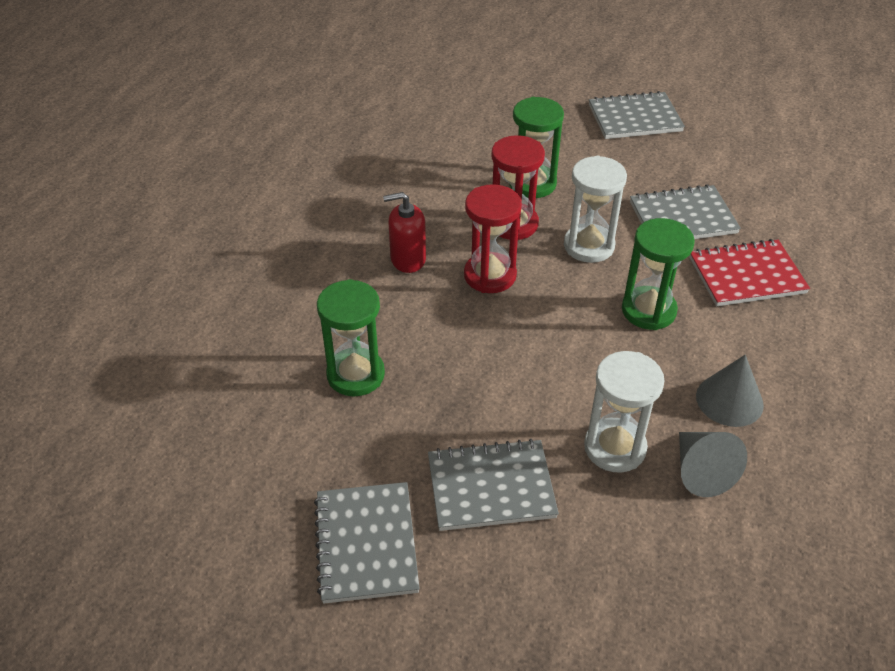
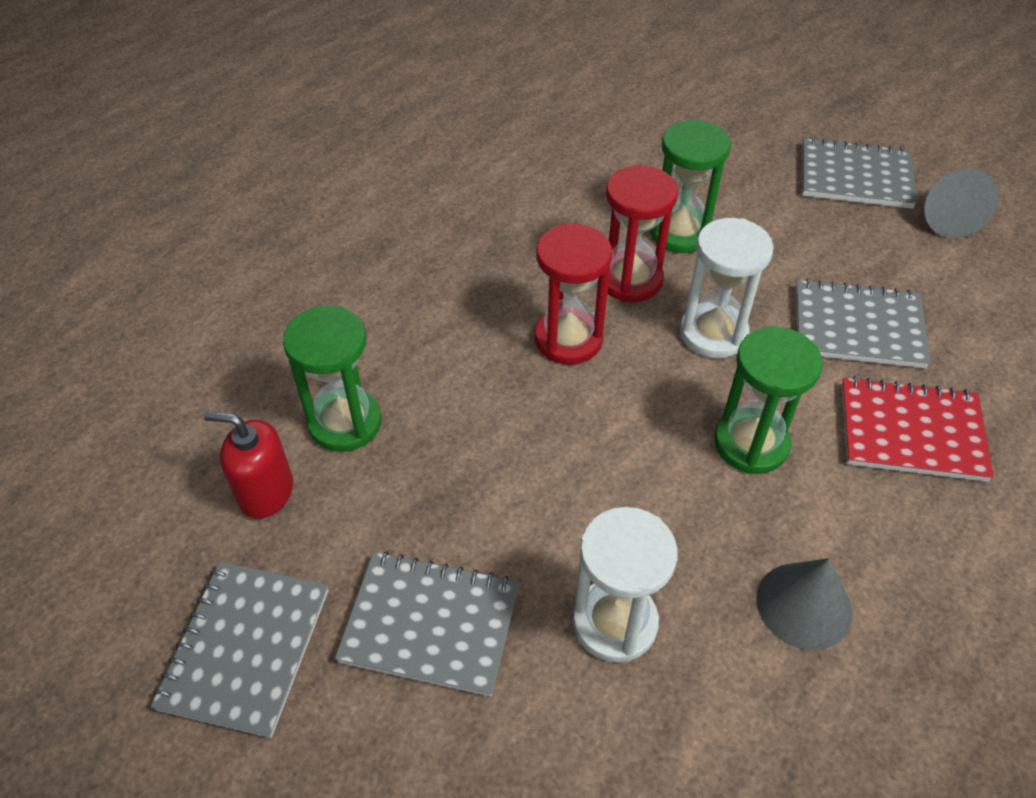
camera: 20 degrees right, 5 degrees up
red soap dispenser [383,192,426,273] -> red soap dispenser moved to [204,411,293,519]
grey cone [679,432,747,497] -> grey cone moved to [925,168,998,238]

